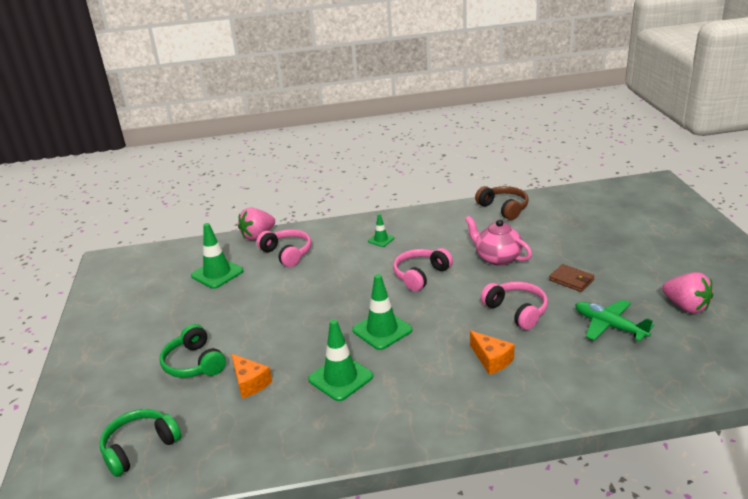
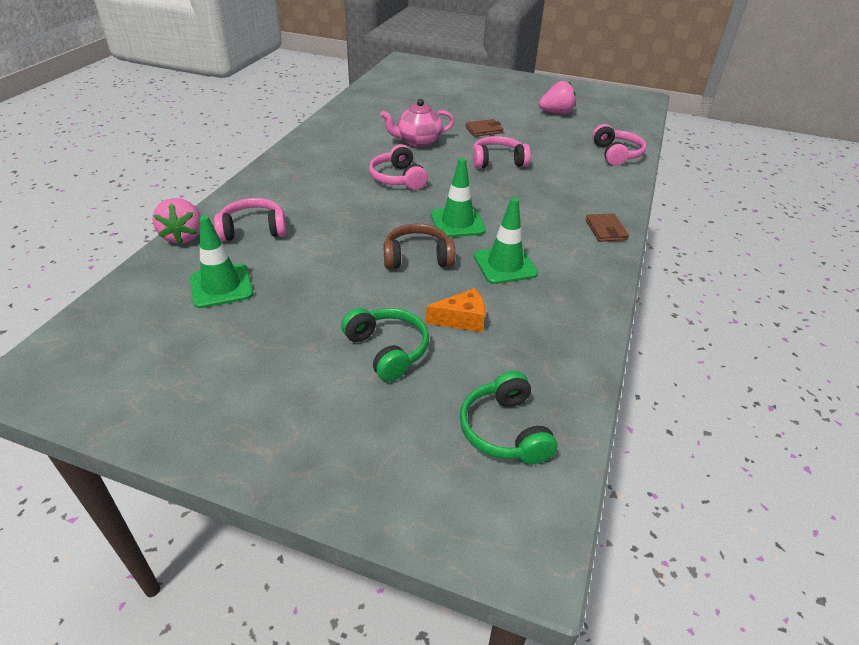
camera: 65 degrees left, 10 degrees up
green headphones [160,324,226,378] -> green headphones turned 120 degrees counterclockwise [341,308,429,382]
green traffic cone [368,214,394,247] -> none
orange cheese [470,331,515,375] -> none
brown headphones [475,186,529,220] -> brown headphones moved to [384,224,455,269]
green plane [575,300,654,341] -> none
none -> brown wallet [586,213,629,242]
none -> pink headphones [592,124,646,166]

